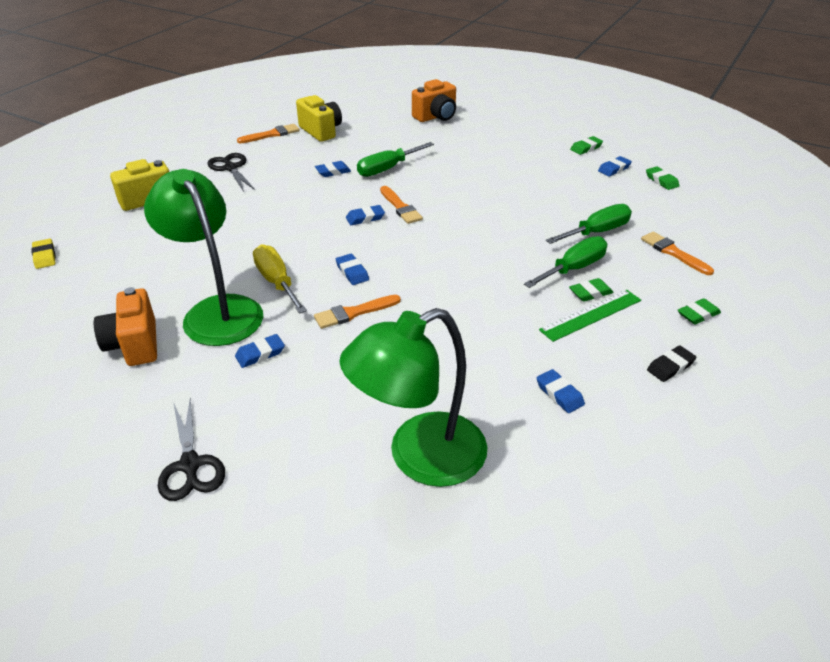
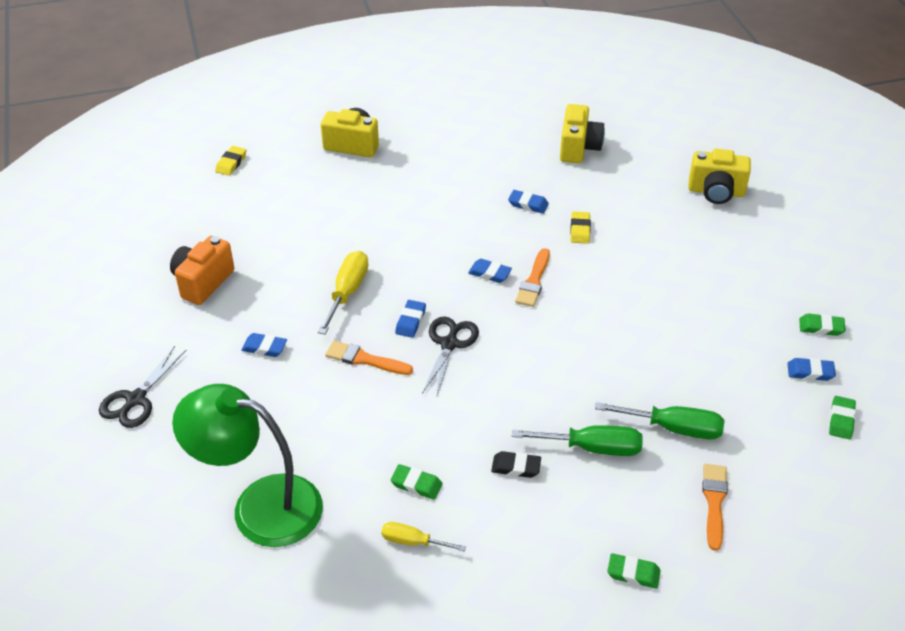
camera: 45 degrees right, 5 degrees up
green lamp [144,169,263,346] -> none
black scissors [207,153,255,191] -> black scissors moved to [422,317,479,398]
orange brush [237,124,300,143] -> none
green screwdriver [357,142,434,177] -> yellow eraser [570,212,591,244]
orange camera [412,79,456,122] -> yellow camera [688,149,751,204]
blue eraser [537,369,585,413] -> yellow screwdriver [381,522,466,551]
green ruler [539,290,641,342] -> none
green eraser [569,278,613,302] -> green eraser moved to [390,464,443,500]
black eraser [647,346,696,382] -> black eraser moved to [491,451,541,478]

